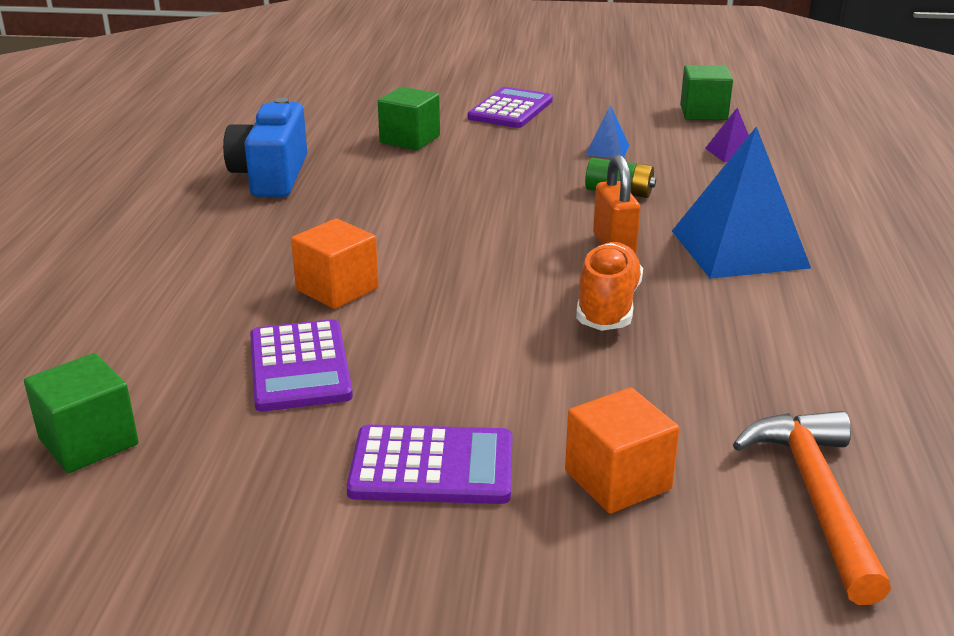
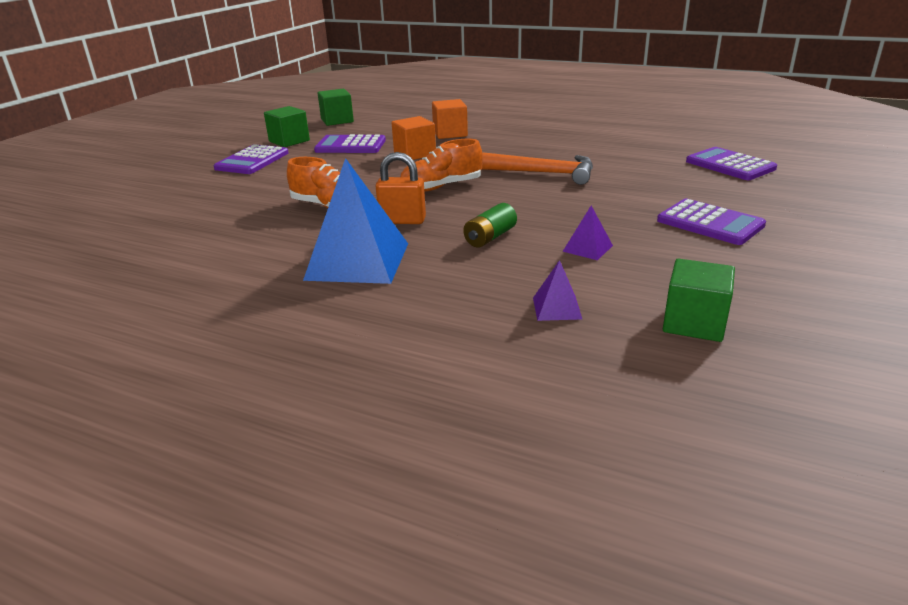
camera: 110 degrees right, 0 degrees up
blue camera [223,98,307,197] -> none
green cube [378,87,440,150] -> green cube moved to [264,106,310,147]
orange cube [565,388,680,514] -> orange cube moved to [432,99,468,139]
blue pyramid [585,105,629,158] -> purple pyramid [562,206,613,260]
orange hammer [733,411,891,605] -> orange hammer moved to [482,152,593,185]
none -> orange shoe [400,139,483,192]
none -> purple calculator [686,147,777,180]

